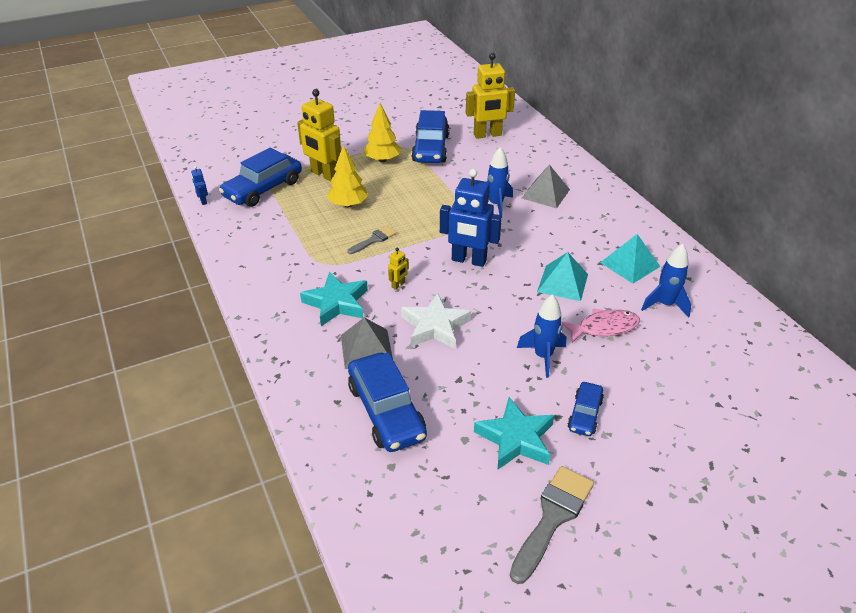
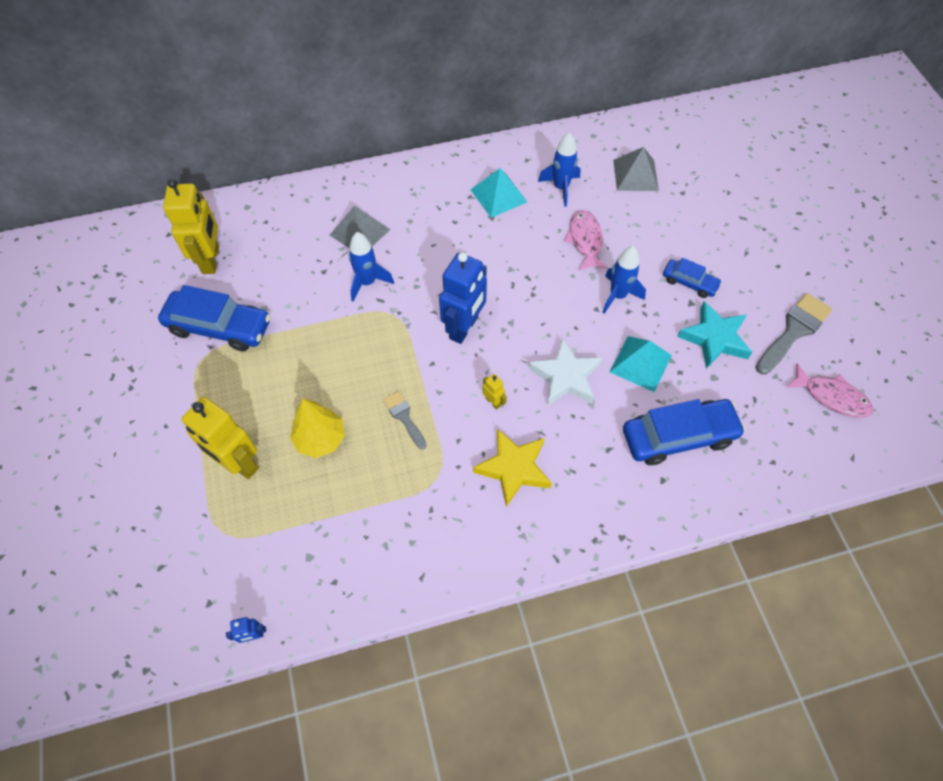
camera: 80 degrees left, 20 degrees up
blue car [219,147,302,207] -> none
yellow robot [297,89,341,182] -> yellow robot turned 75 degrees clockwise [181,397,259,479]
turquoise star [300,272,368,326] -> yellow star [473,429,552,507]
grey pyramid [341,317,393,369] -> grey pyramid moved to [613,147,659,191]
yellow tree [363,103,401,162] -> none
grey brush [510,466,594,584] -> grey brush turned 90 degrees clockwise [755,293,832,375]
turquoise pyramid [537,252,588,301] -> turquoise pyramid moved to [610,336,672,392]
none -> pink fish [785,363,873,418]

